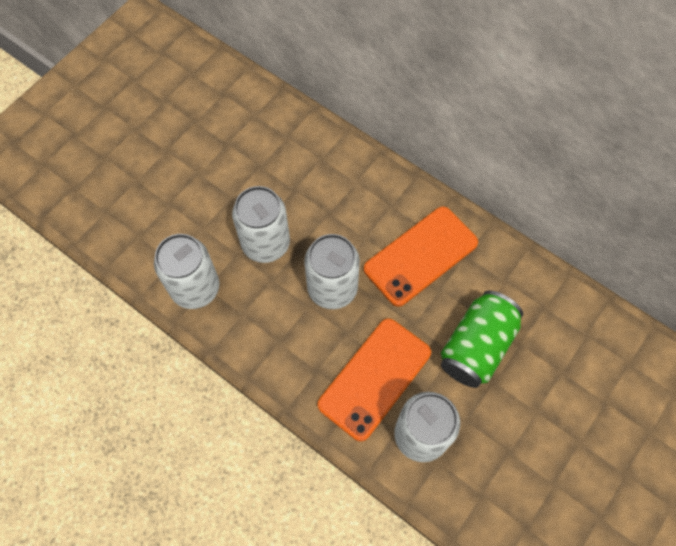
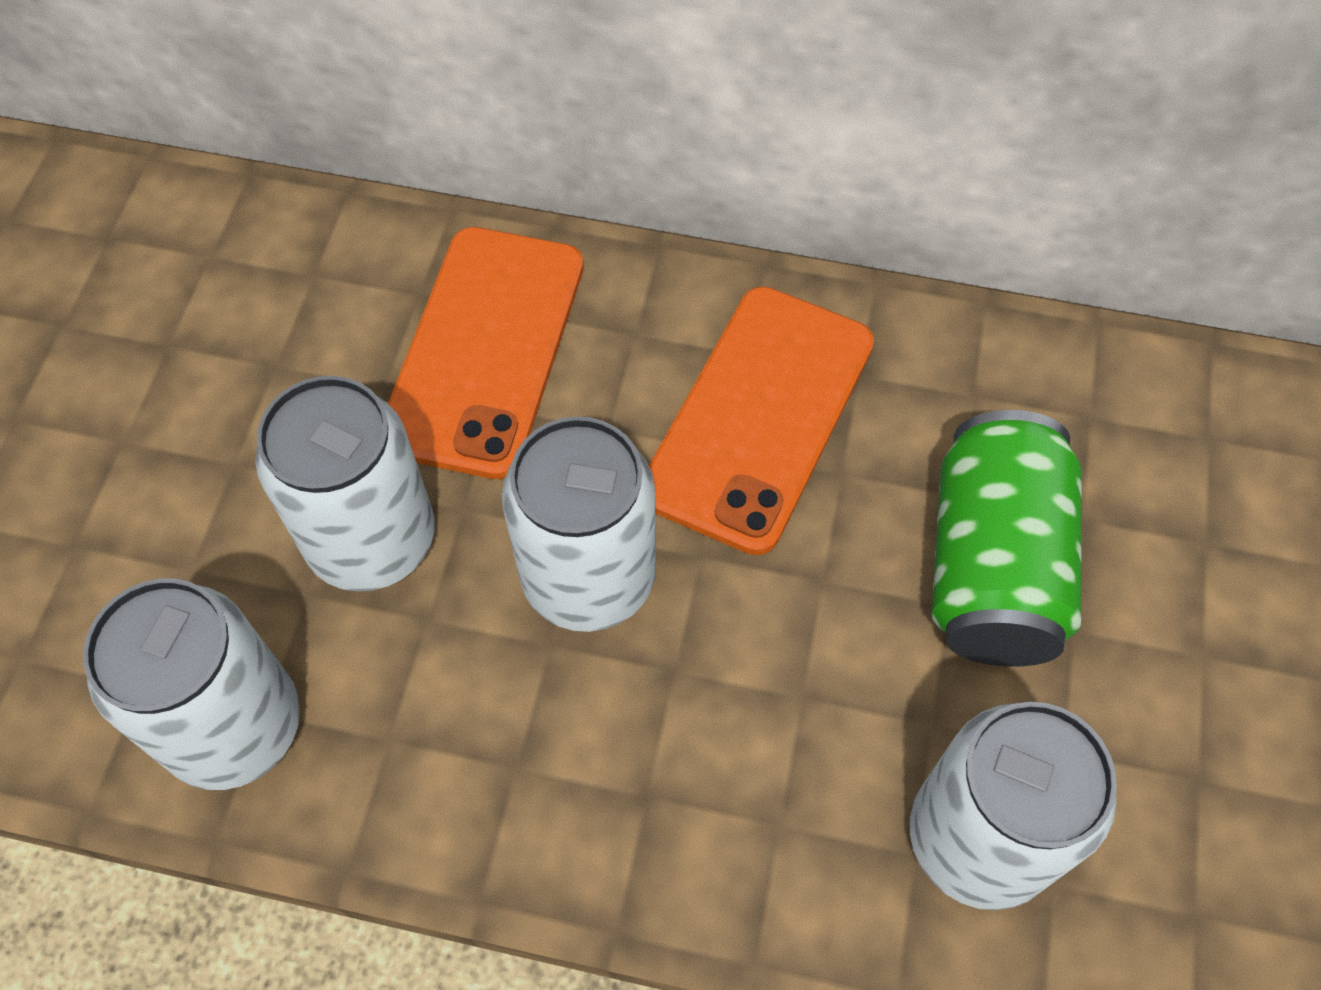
camera: 25 degrees left, 5 degrees down
orange phone [317,318,431,442] -> orange phone moved to [388,227,584,479]

